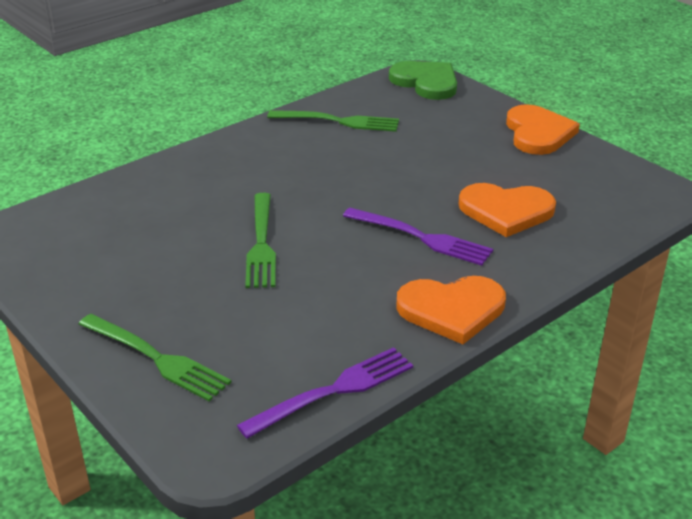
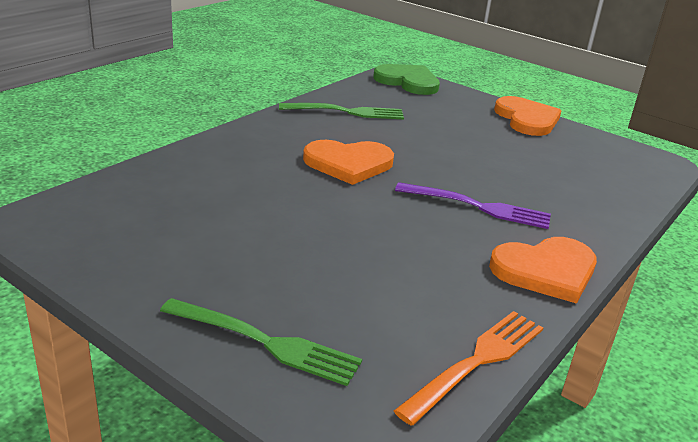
camera: 15 degrees left, 5 degrees down
purple fork [237,347,413,439] -> orange fork [394,311,543,426]
green fork [245,193,276,288] -> none
orange heart [459,183,556,237] -> orange heart moved to [303,140,394,185]

